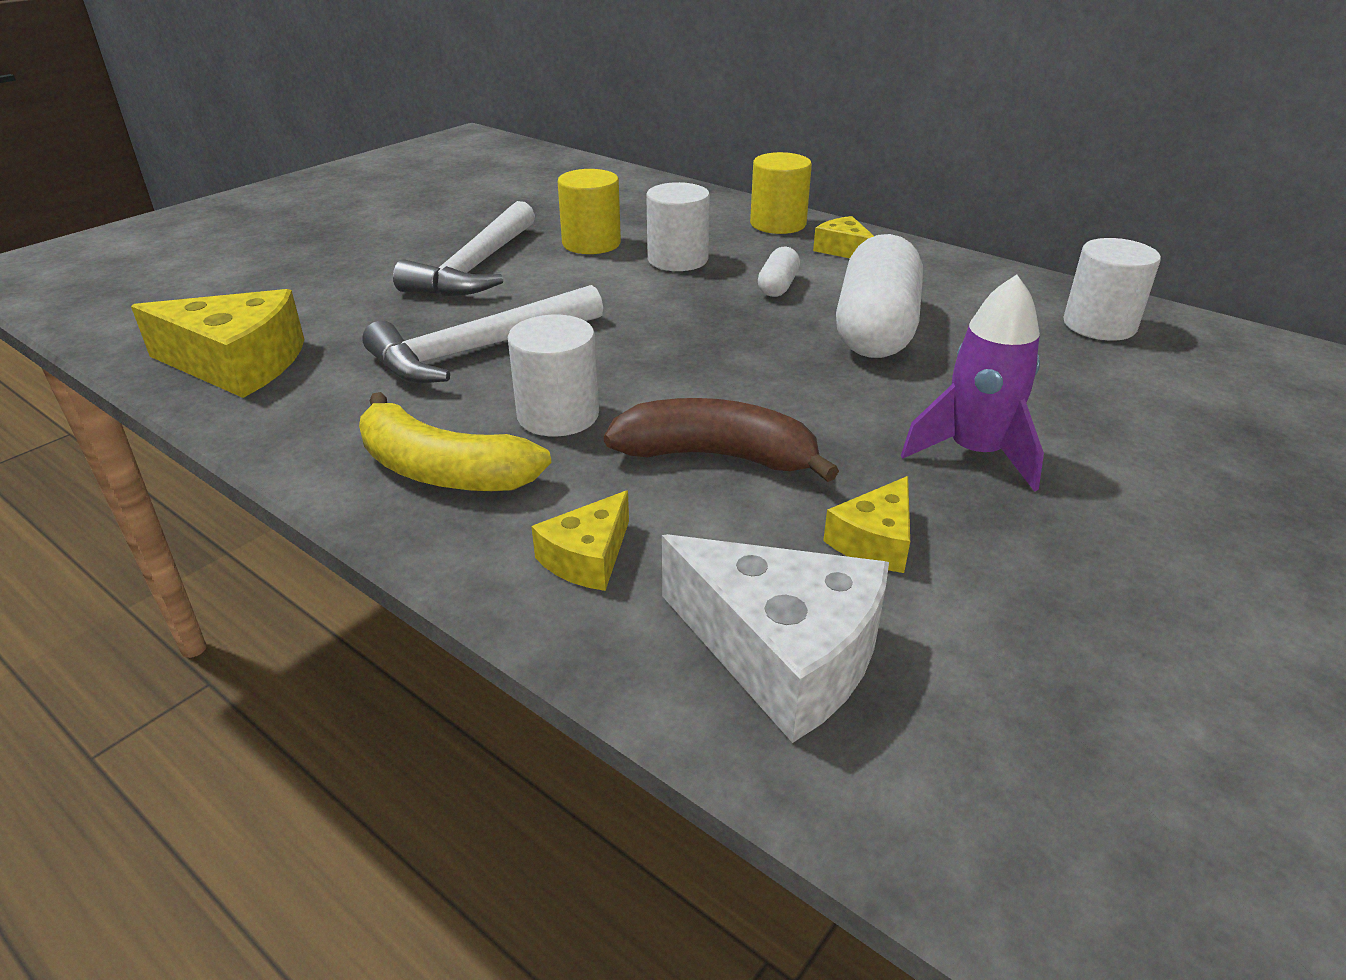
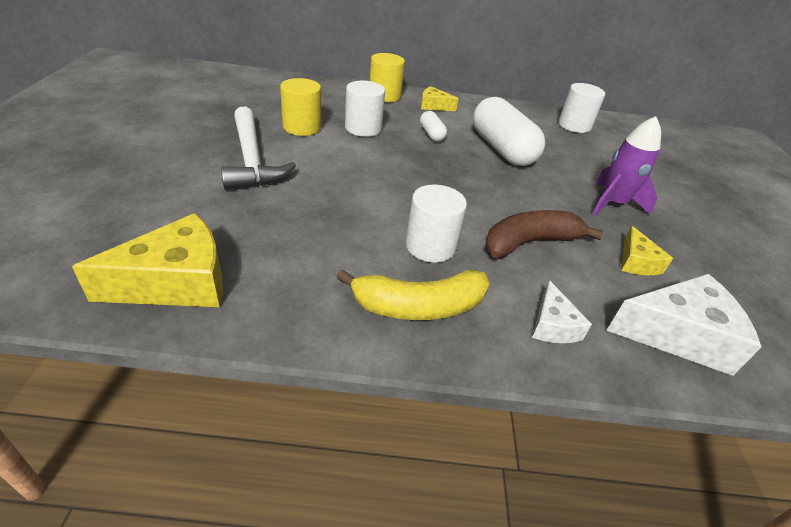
camera: 40 degrees left, 5 degrees up
white hammer [362,285,603,383] -> none
yellow cheese [531,491,629,591] -> white cheese [532,280,592,343]

